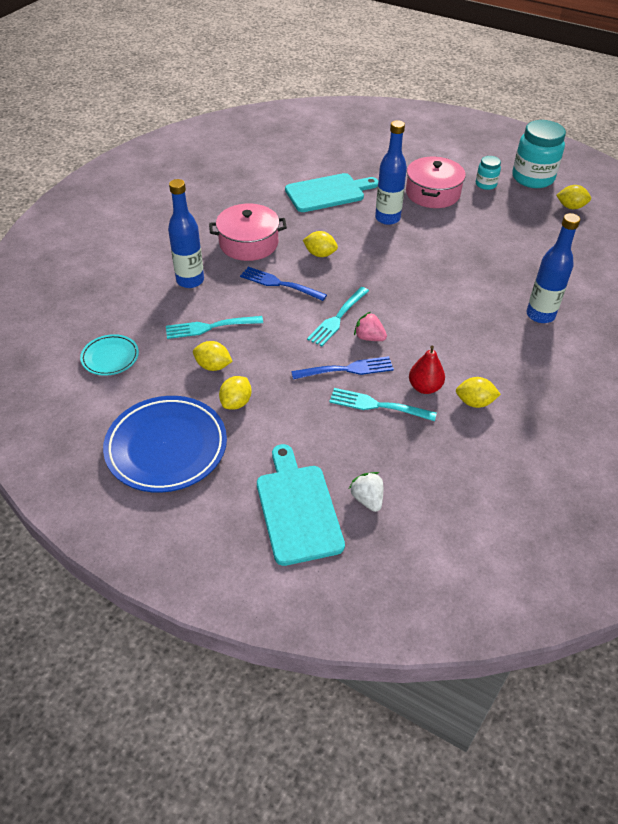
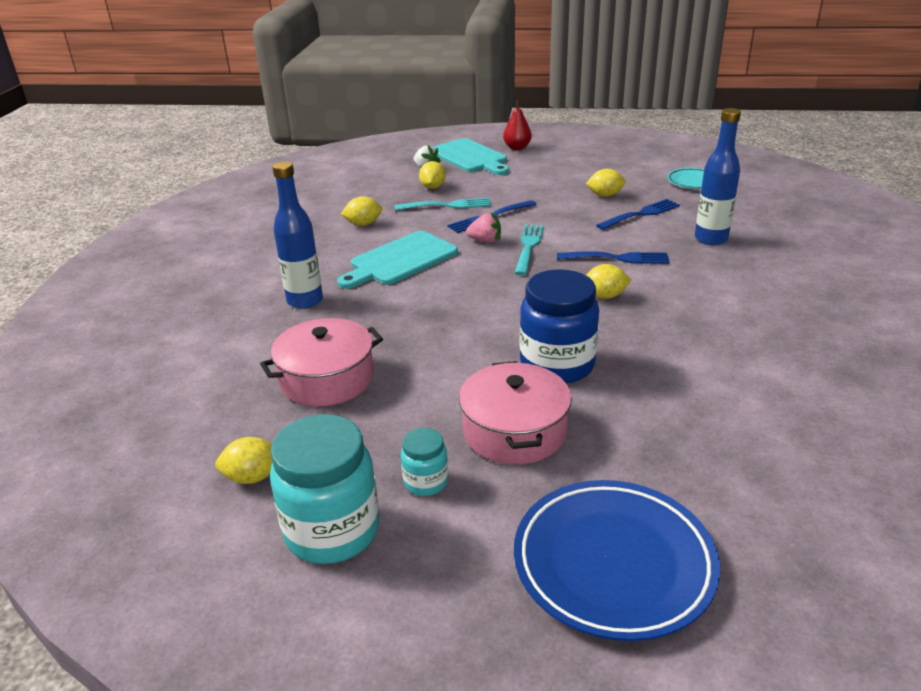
camera: 160 degrees right, 15 degrees down
blue plate [103,396,227,493] -> blue plate moved to [514,480,720,641]
turquoise fork [166,316,263,339] -> blue fork [596,199,680,230]
pink pot [209,204,287,261] -> pink pot moved to [260,318,383,407]
yellow lemon [219,376,252,410] -> yellow lemon moved to [419,161,446,189]
turquoise cutting board [285,173,378,212] -> turquoise cutting board moved to [337,231,458,289]
blue bottle [375,120,407,225] -> blue jar [520,269,599,384]
red pear [409,346,445,394] -> red pear moved to [503,100,532,150]

